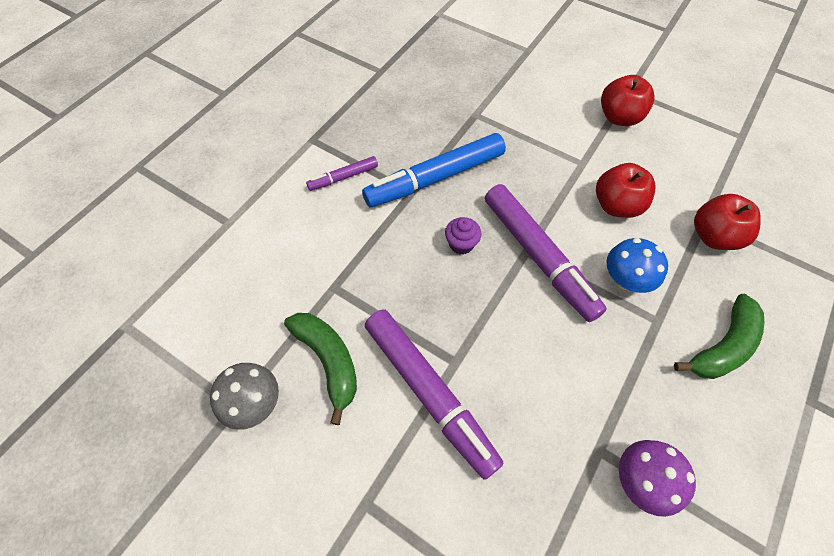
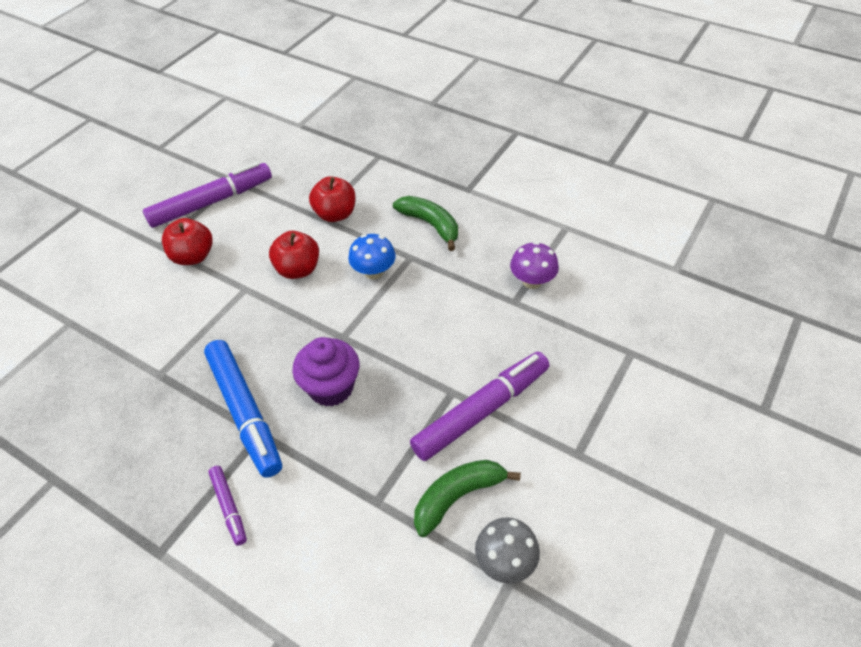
camera: 90 degrees left, 10 degrees down
purple cupcake [445,217,482,255] -> purple cupcake [292,337,359,406], size x1.84
purple marker [485,184,607,322] -> purple marker moved to [143,162,272,228]

